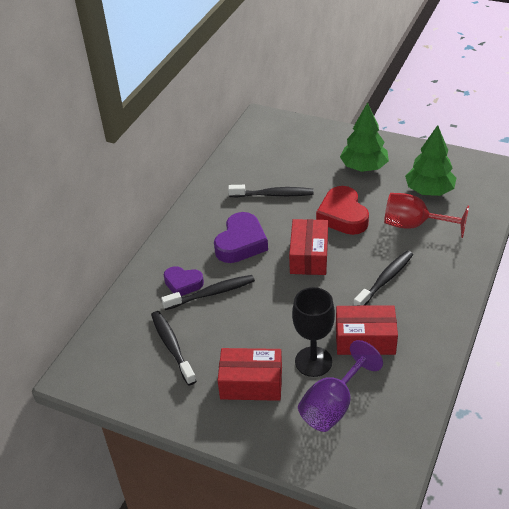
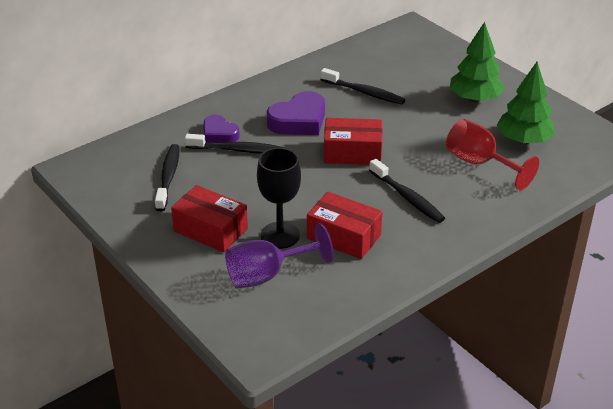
camera: 25 degrees right, 5 degrees down
red box [289,219,328,275] -> red box turned 60 degrees clockwise [324,118,382,165]
red heart [316,186,369,235] -> none
black toothbrush [353,251,413,306] -> black toothbrush turned 75 degrees clockwise [369,159,445,223]

